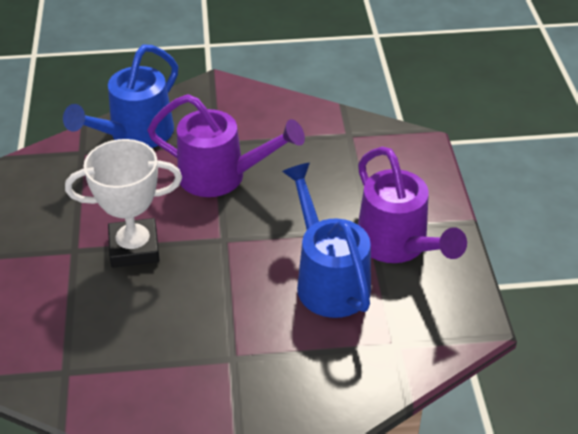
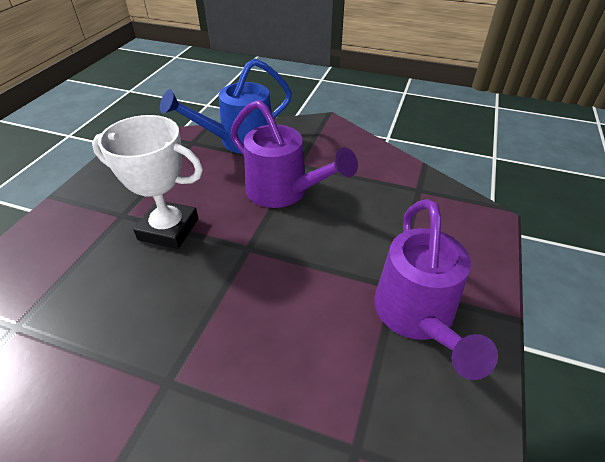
camera: 25 degrees right, 0 degrees up
blue watering can [282,163,371,318] -> none

